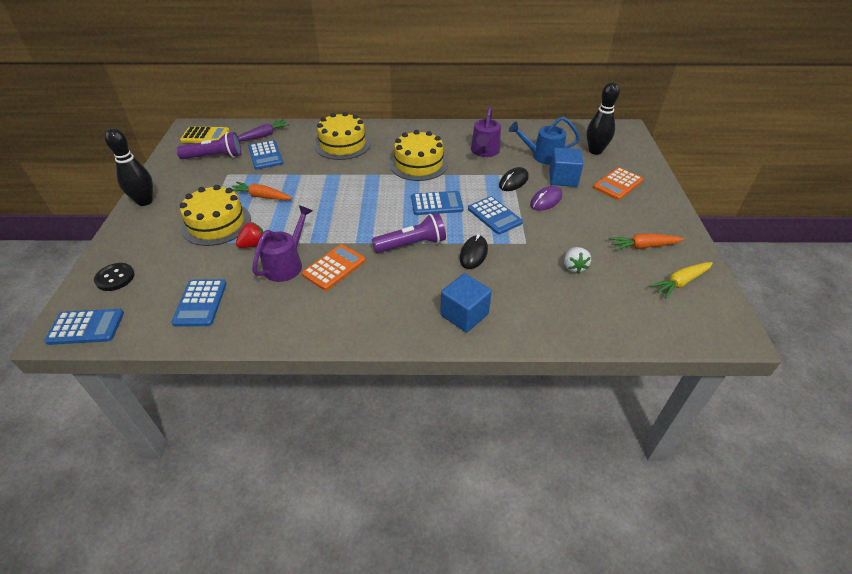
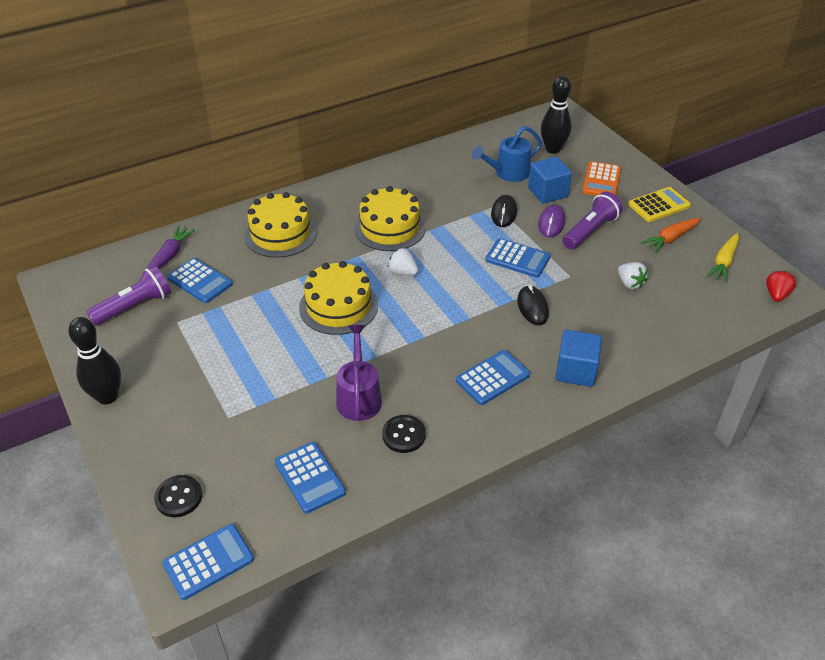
camera: 30 degrees left, 0 degrees up
yellow calculator [180,126,230,143] -> yellow calculator moved to [628,187,691,222]
yellow cake [180,185,251,246] -> yellow cake moved to [299,261,378,335]
orange carrot [232,181,292,200] -> none
red strawberry [236,222,263,248] -> red strawberry moved to [766,271,796,302]
orange calculator [302,244,365,291] -> none
purple flashlight [372,213,446,253] -> purple flashlight moved to [562,192,623,249]
blue calculator [411,191,464,215] -> blue calculator moved to [456,350,530,405]
purple watering can [471,106,501,157] -> none
none -> black button [382,415,426,453]
none -> white strawberry [388,248,418,275]

